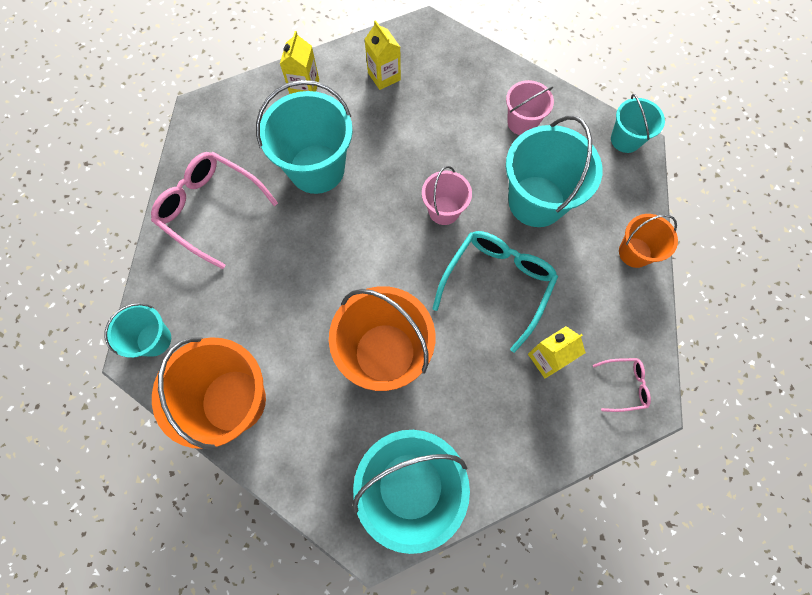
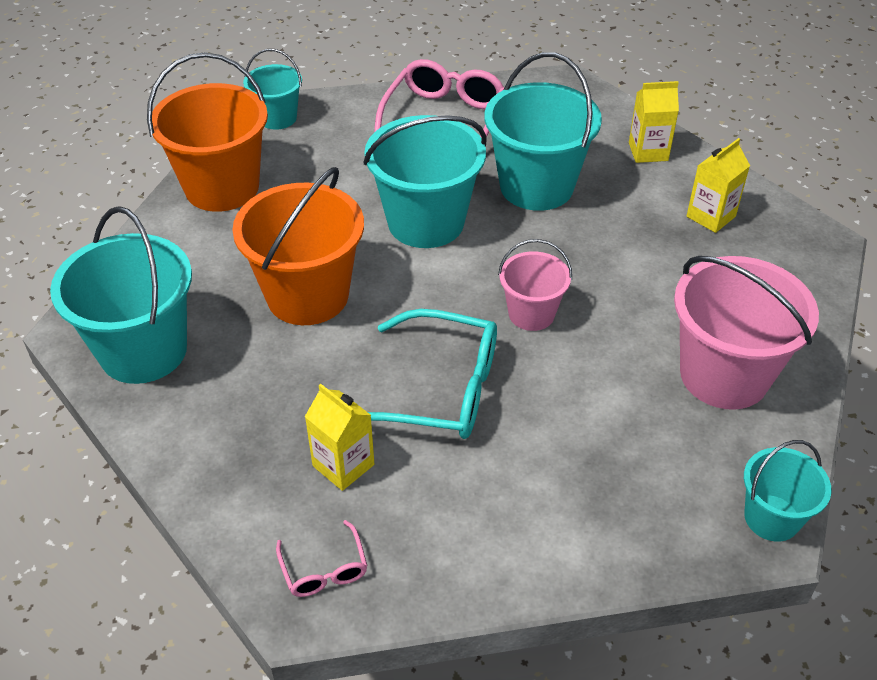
camera: 75 degrees right, 25 degrees down
pink bucket [506,80,554,135] -> pink bucket [674,256,819,410], size x1.81
turquoise bucket [506,116,602,227] -> turquoise bucket moved to [363,115,487,248]
orange bucket [619,214,678,268] -> none

